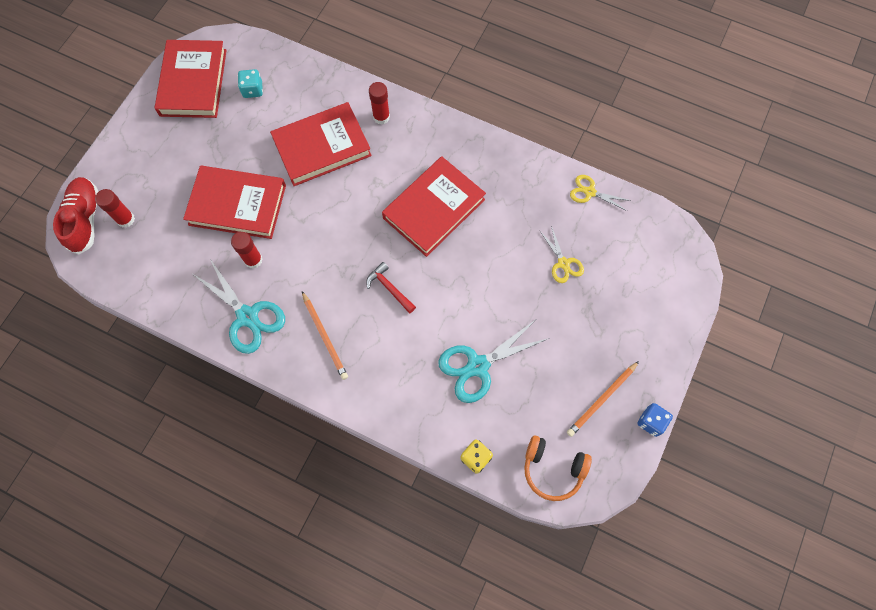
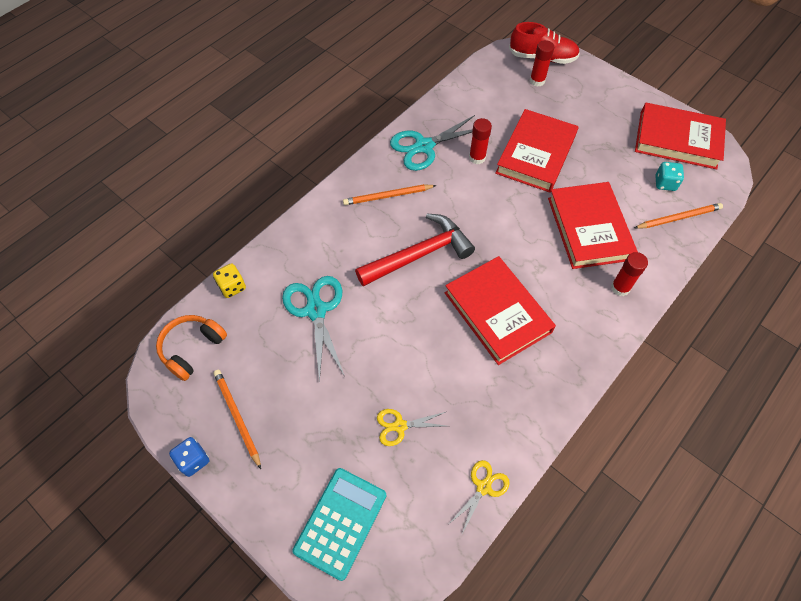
camera: 105 degrees right, 10 degrees down
red hammer [366,262,416,313] -> red hammer [355,213,475,286], size x1.99
none -> turquoise calculator [293,468,386,581]
none -> orange pencil [634,203,723,229]

